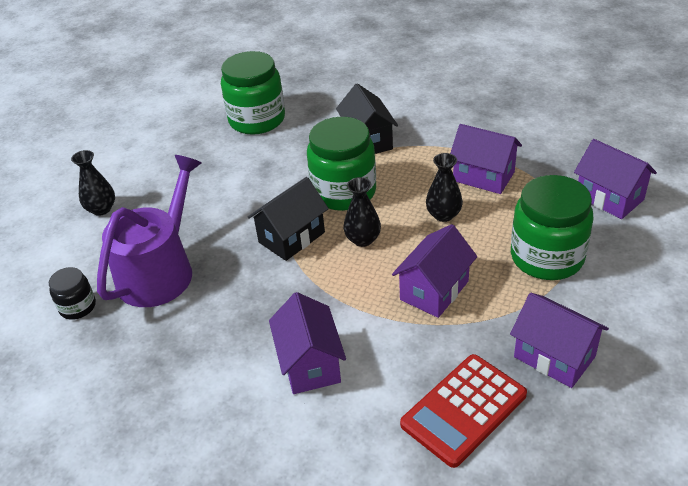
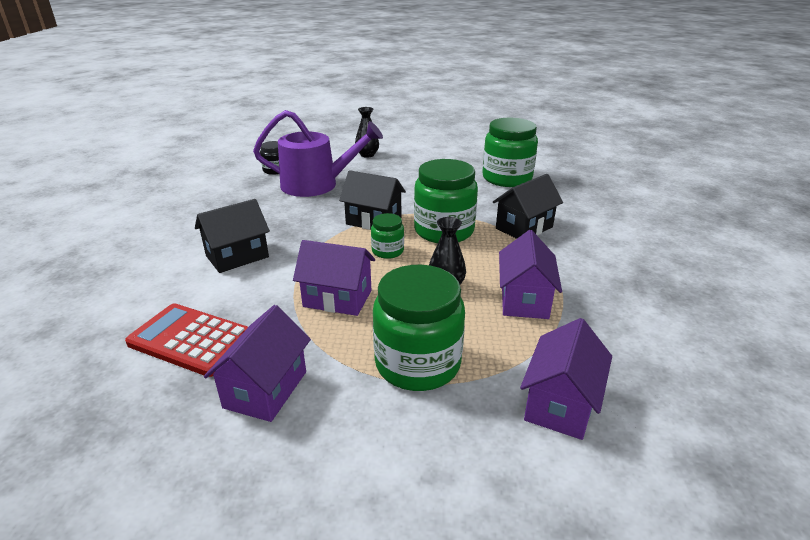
camera: 65 degrees right, 10 degrees down
purple house [269,292,346,394] -> black house [195,199,270,273]
black vase [344,177,381,247] -> green jar [371,213,404,259]

